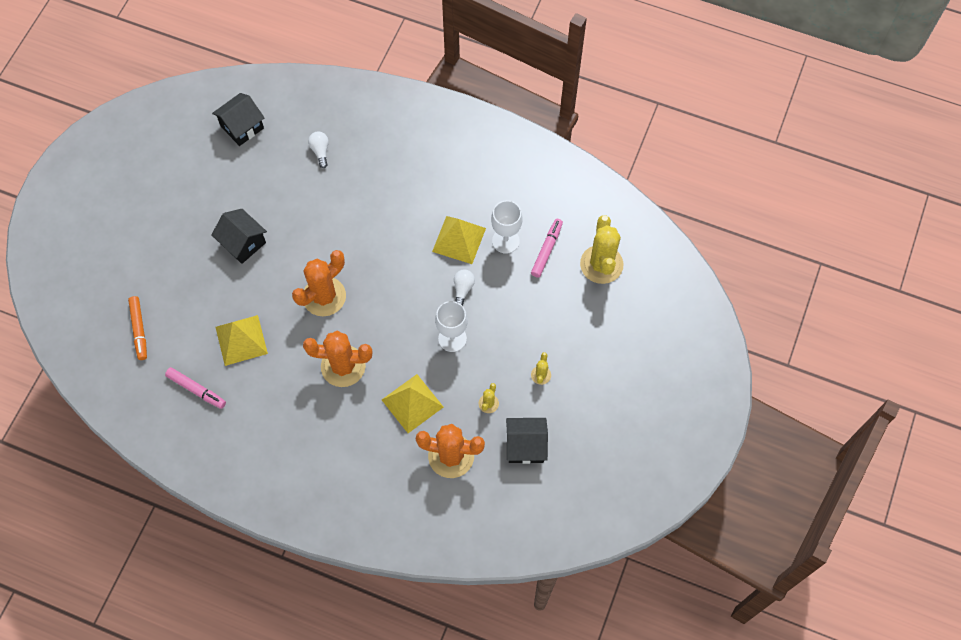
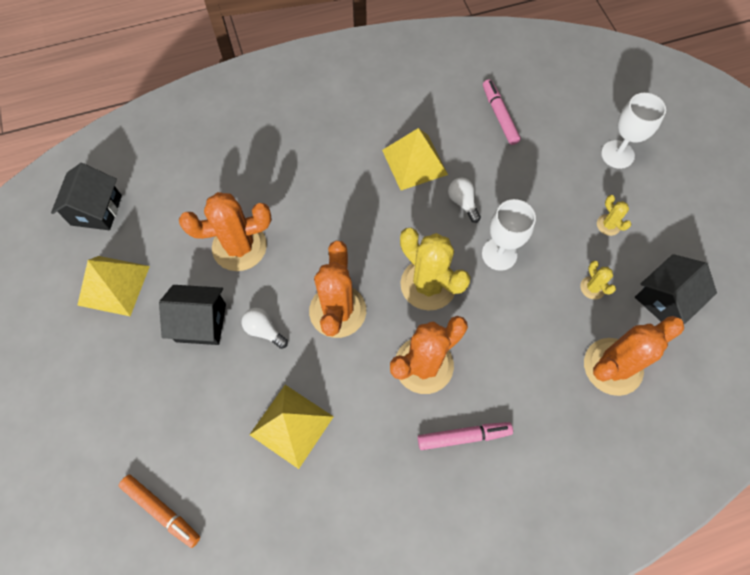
camera: 40 degrees left, 0 degrees up
pink marker [165,367,226,409] -> pink marker moved to [418,422,513,450]
white light bulb [308,132,329,168] -> white light bulb moved to [242,308,288,349]
yellow pyramid [382,374,443,433] -> yellow pyramid moved to [77,256,150,316]
white goblet [491,200,523,254] -> white goblet moved to [601,93,666,169]
yellow cactus [580,215,624,284] -> yellow cactus moved to [400,228,471,311]
none -> orange cactus [179,192,272,271]

